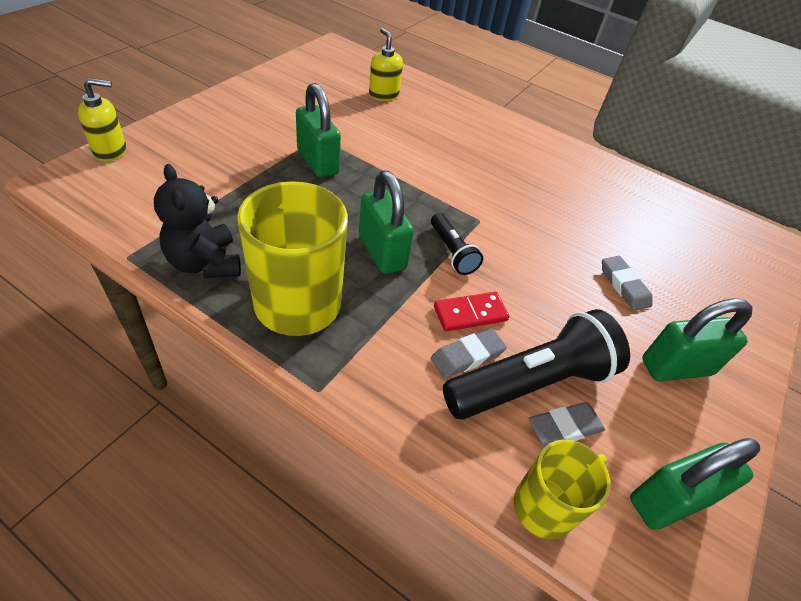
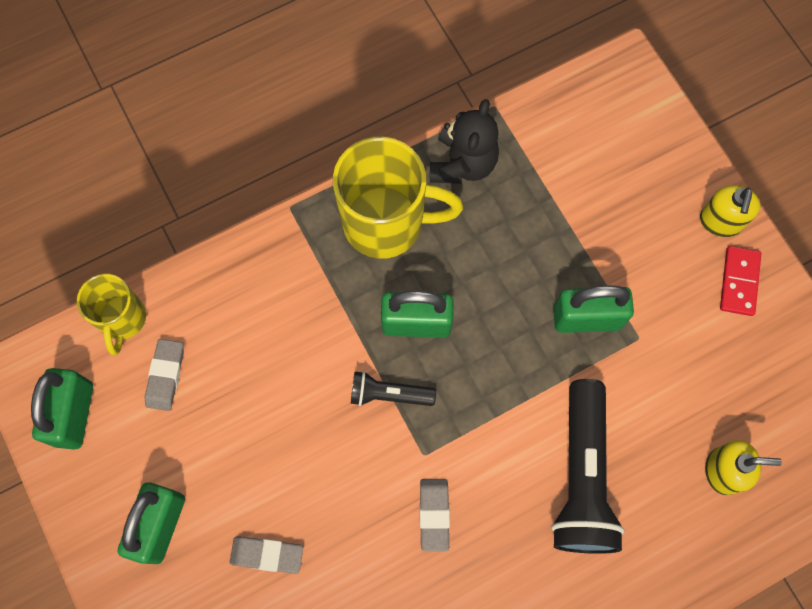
camera: 125 degrees right, 25 degrees up
yellow soap dispenser [78,78,126,161] -> yellow soap dispenser moved to [700,185,761,237]
black teddy bear [154,164,241,278] -> black teddy bear turned 105 degrees clockwise [430,99,499,184]
grey eraser [431,329,507,379] -> grey eraser moved to [420,479,450,551]
red domino [434,292,509,332] -> red domino moved to [720,246,761,316]
black flashlight [443,309,630,420] -> black flashlight moved to [551,379,625,554]

